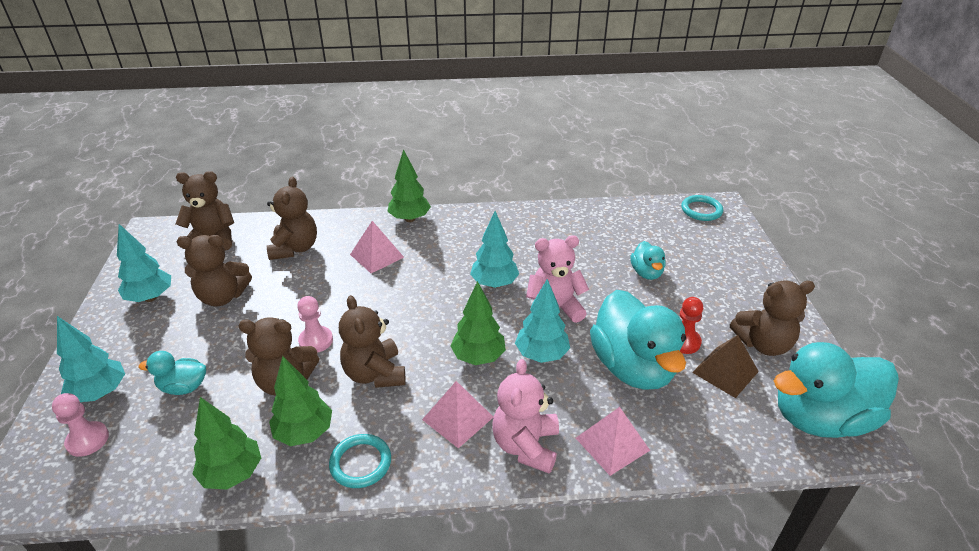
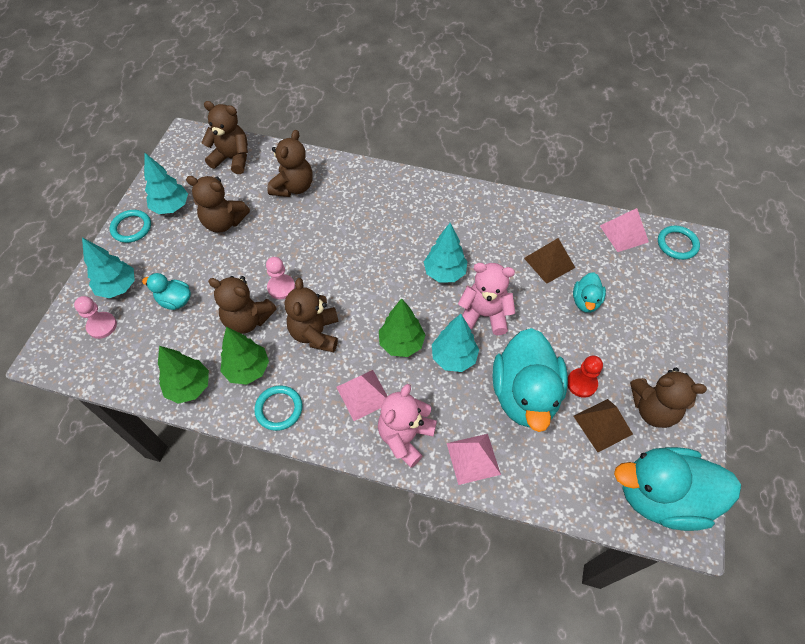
camera: 20 degrees right, 20 degrees up
pink pyramid [350,221,404,273] -> pink pyramid moved to [600,208,649,252]
green tree [387,149,431,222] -> none
none -> turquoise ring [110,210,151,243]
none -> brown pyramid [524,238,575,284]

